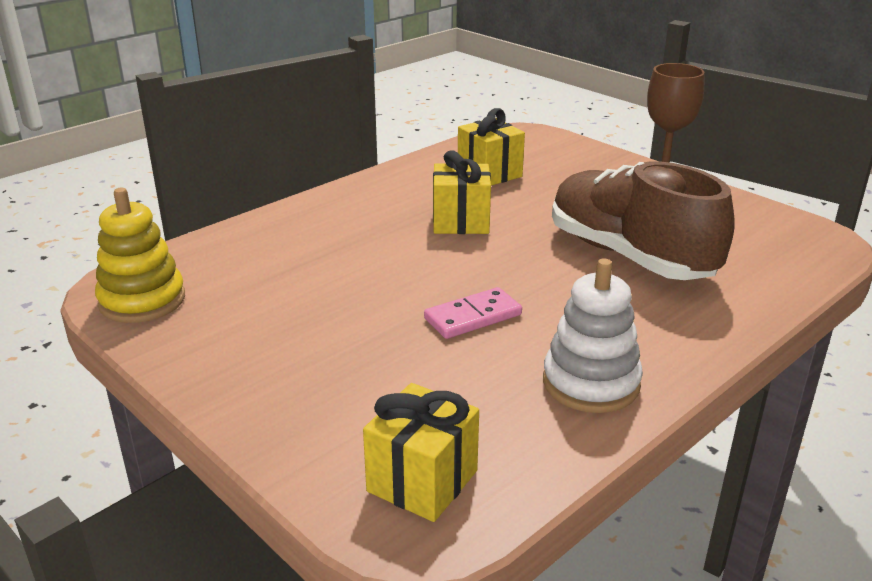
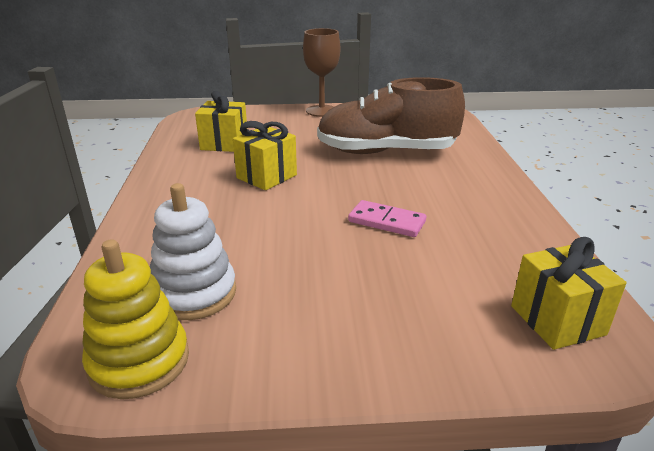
camera: 50 degrees left, 0 degrees up
pink domino [424,287,522,339] -> pink domino turned 75 degrees counterclockwise [348,200,426,237]
white stacking toy [543,258,643,413] -> white stacking toy moved to [150,183,236,320]

